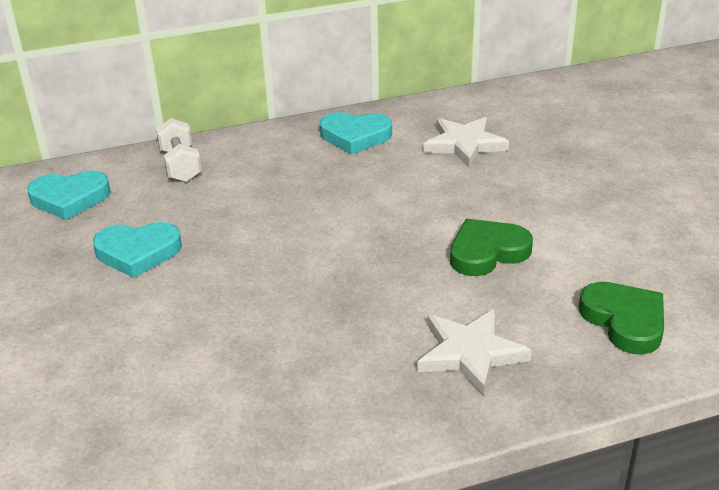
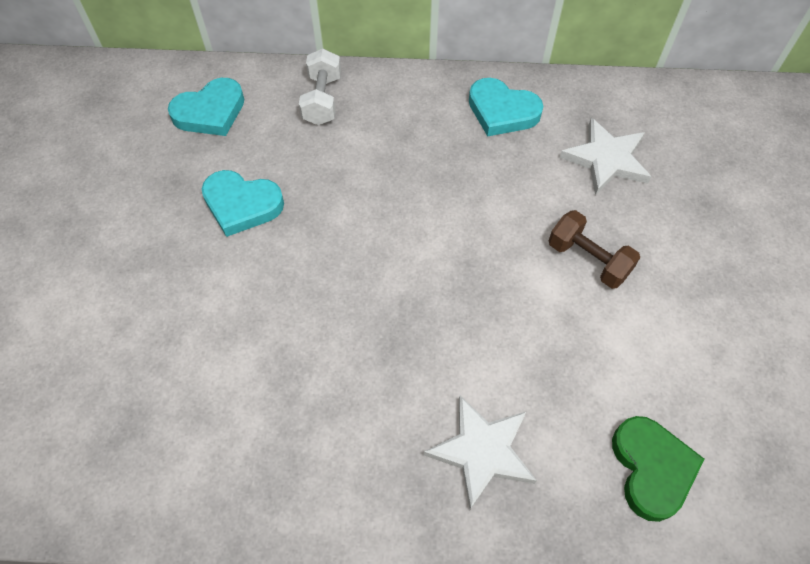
camera: 20 degrees right, 25 degrees up
turquoise heart [27,171,111,220] -> turquoise heart turned 45 degrees counterclockwise [168,78,244,136]
green heart [450,219,533,276] -> none
none -> brown dumbbell [549,210,640,289]

